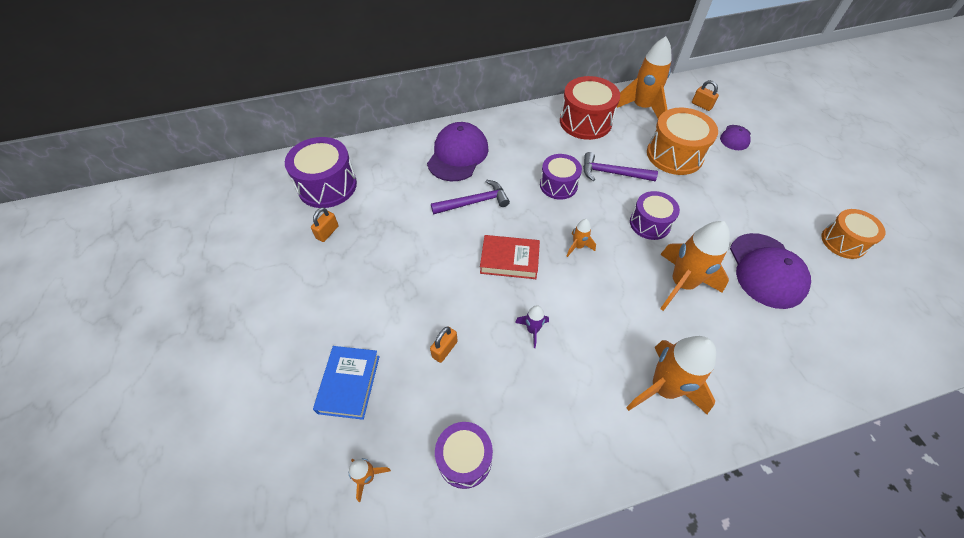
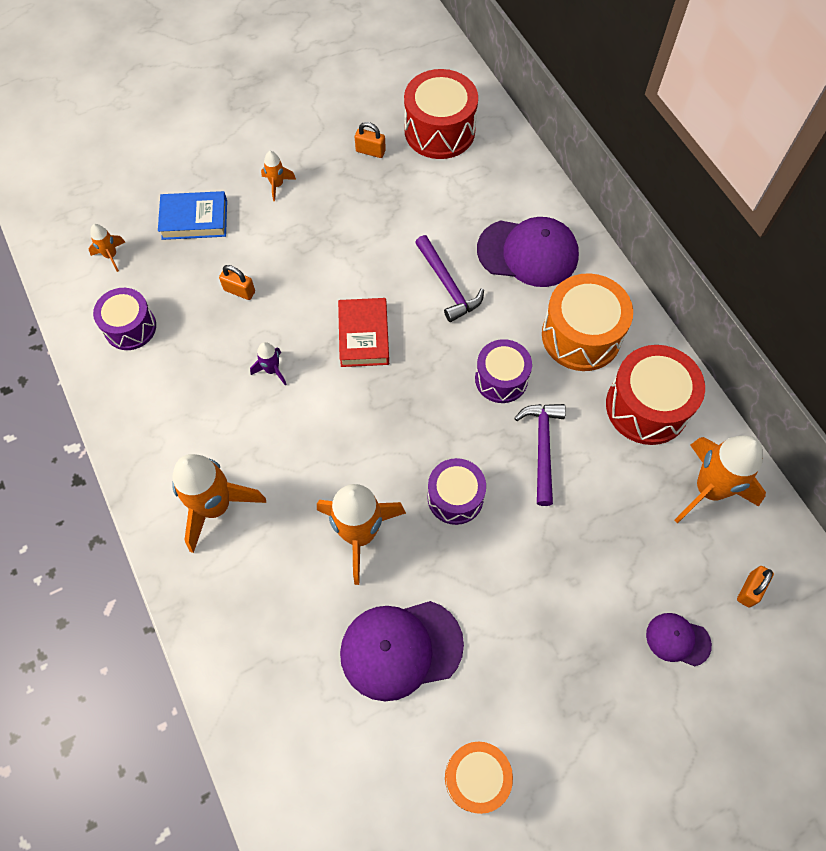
camera: 80 degrees right, 10 degrees up
purple drum [285,137,357,208] -> red drum [404,69,478,159]
orange rocket [567,219,596,257] -> orange rocket moved to [261,151,296,201]
orange drum [647,108,718,175] -> orange drum moved to [542,273,633,371]

